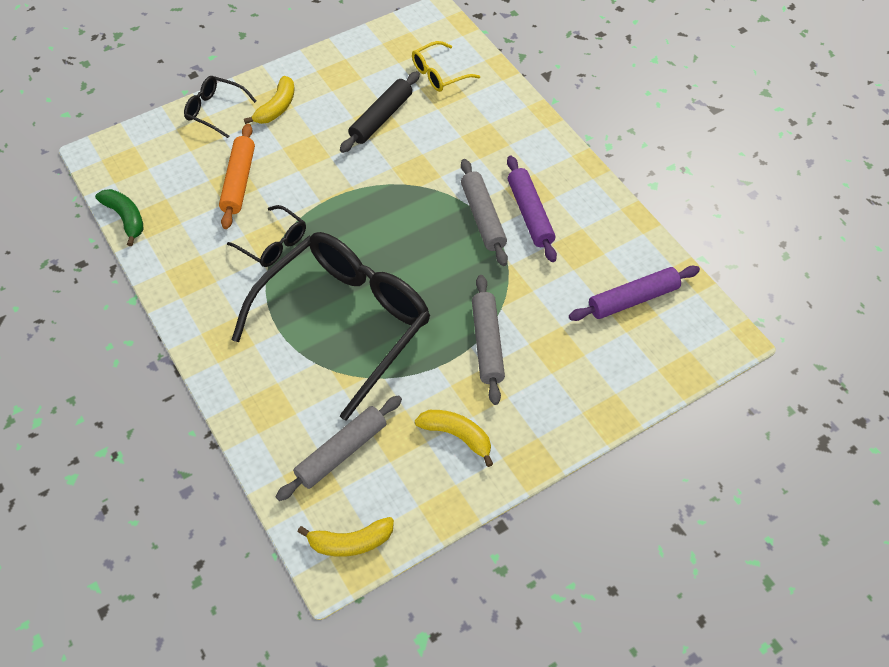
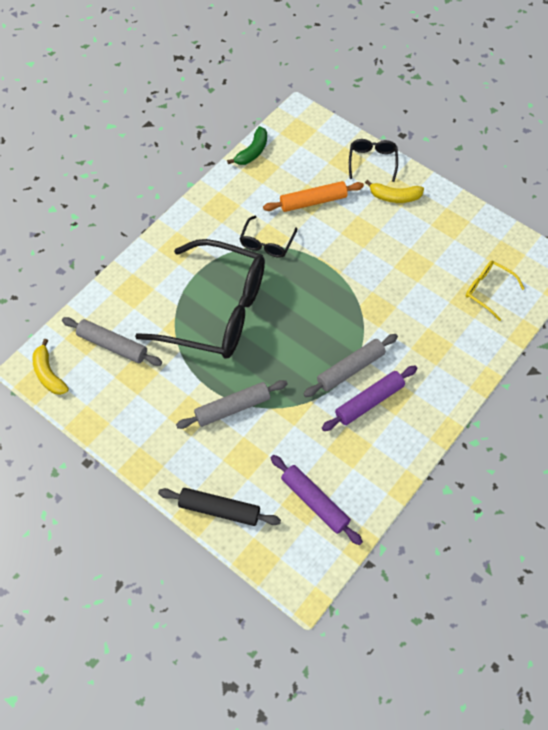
camera: 70 degrees right, 5 degrees up
black rolling pin [340,71,420,153] -> black rolling pin moved to [158,488,281,526]
yellow banana [415,410,493,467] -> none

